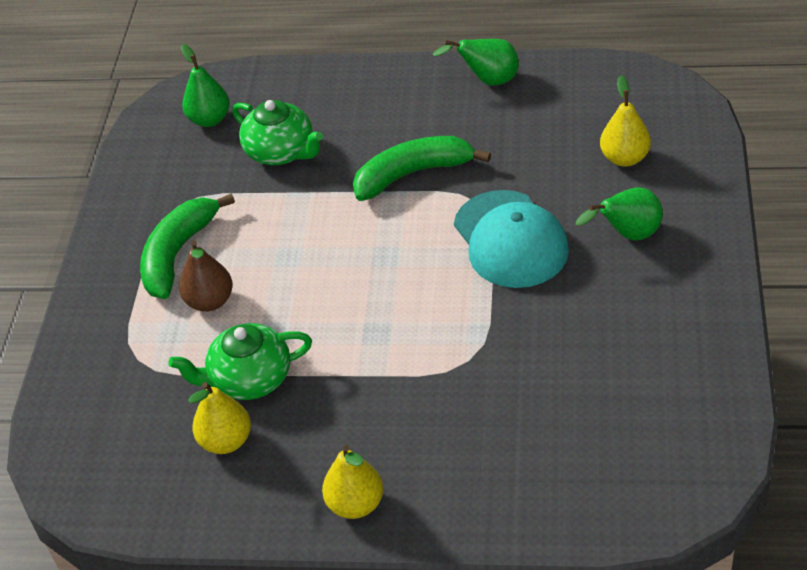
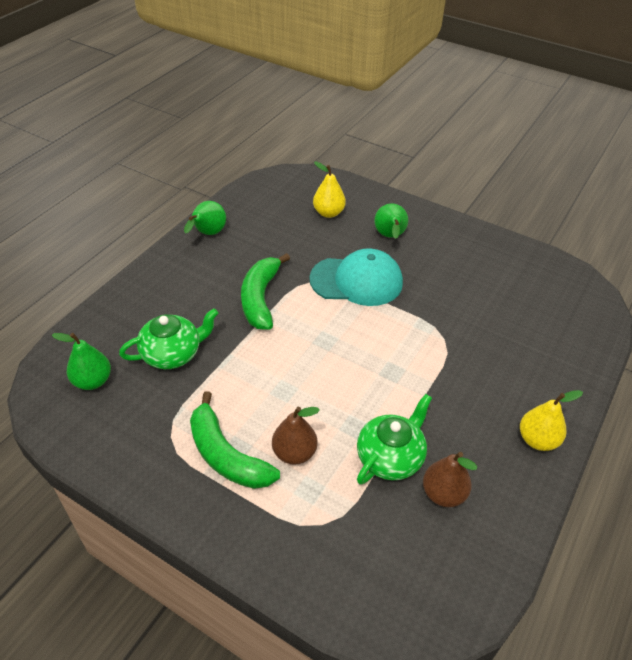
camera: 70 degrees left, 0 degrees up
green teapot [168,323,312,400] -> green teapot turned 150 degrees counterclockwise [357,394,432,484]
yellow pear [188,382,251,454] -> brown pear [423,452,477,507]

